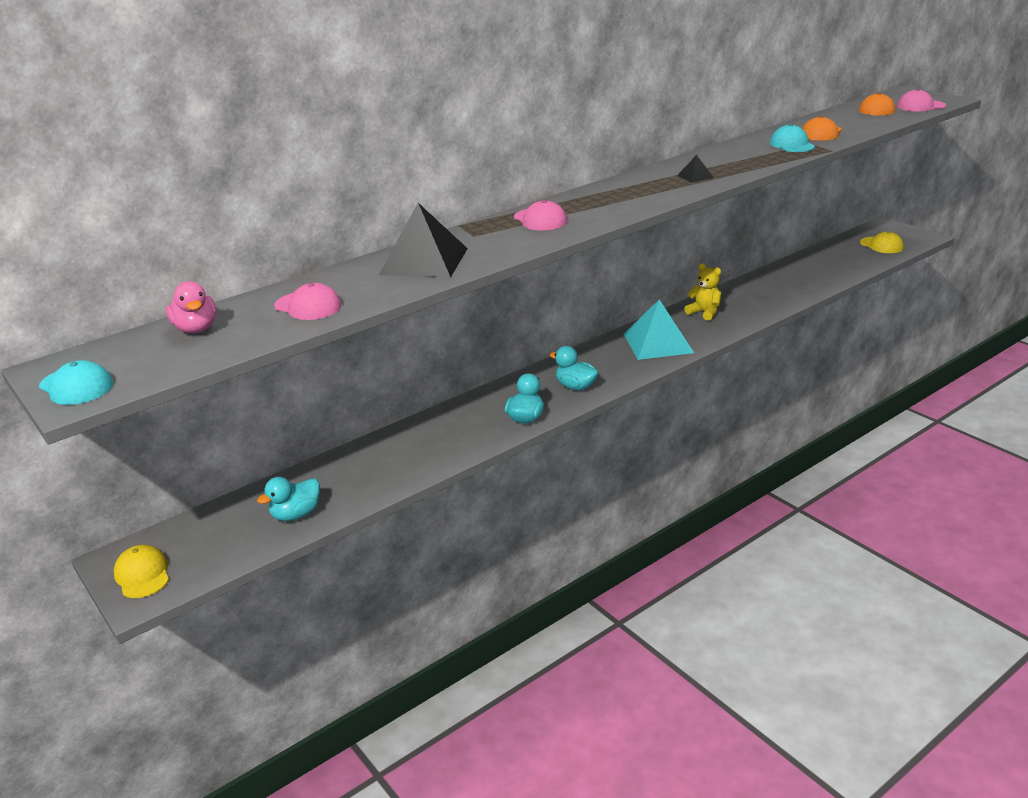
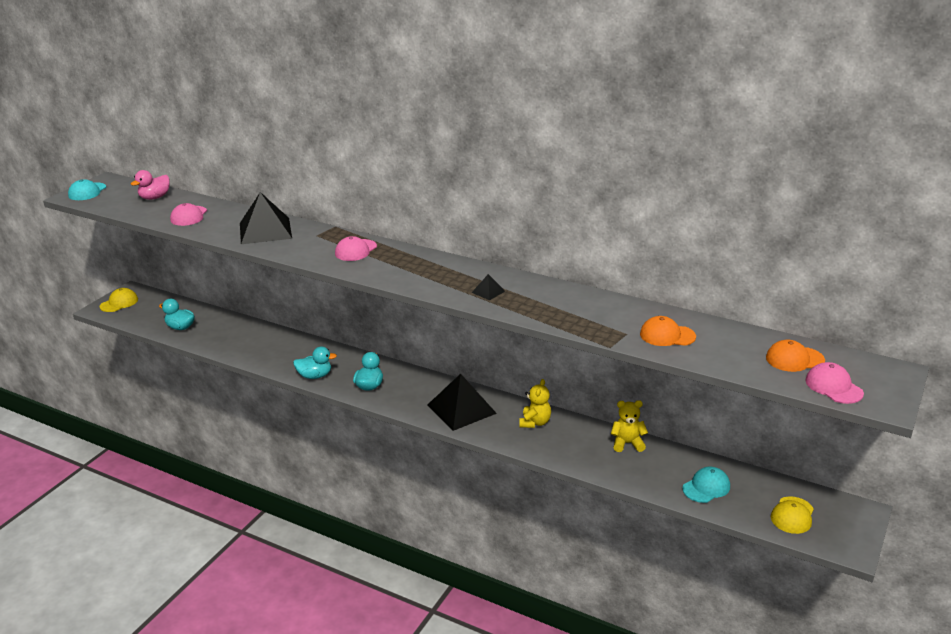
camera: 65 degrees right, 0 degrees up
turquoise pyramid [624,299,694,360] -> black pyramid [427,374,497,431]
turquoise cap [770,124,815,152] -> turquoise cap moved to [682,467,730,503]
none -> yellow teddy bear [611,400,648,452]

